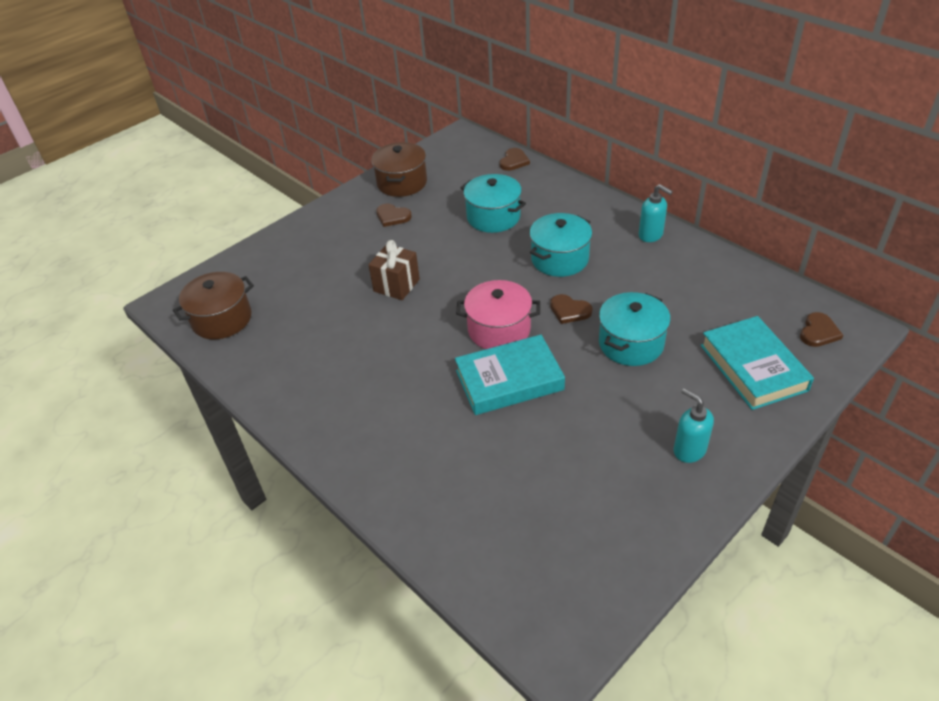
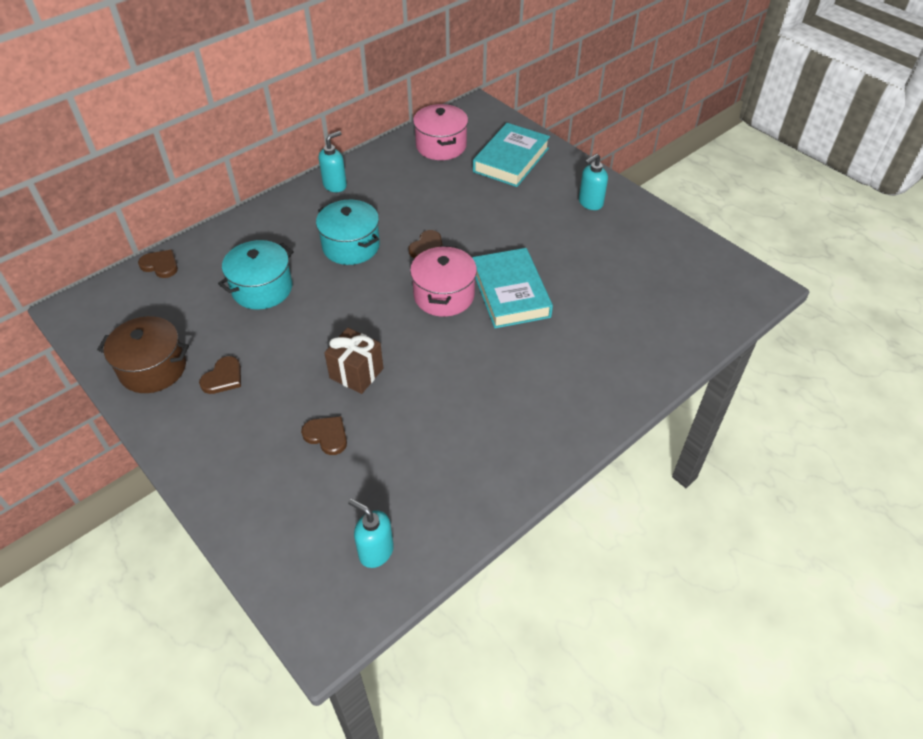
camera: 90 degrees left, 5 degrees up
brown pot [173,272,254,339] -> turquoise soap dispenser [348,499,394,568]
turquoise pot [599,292,671,366] -> none
turquoise book [701,316,814,410] -> turquoise book turned 45 degrees counterclockwise [473,123,550,187]
brown heart [800,312,843,347] -> brown heart moved to [301,416,347,455]
none -> pink pot [413,104,468,160]

